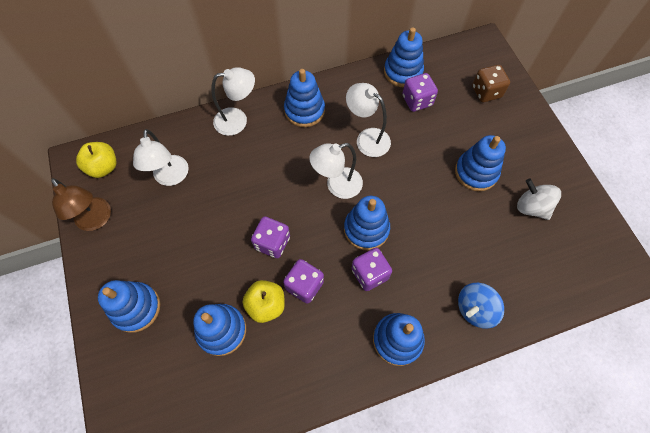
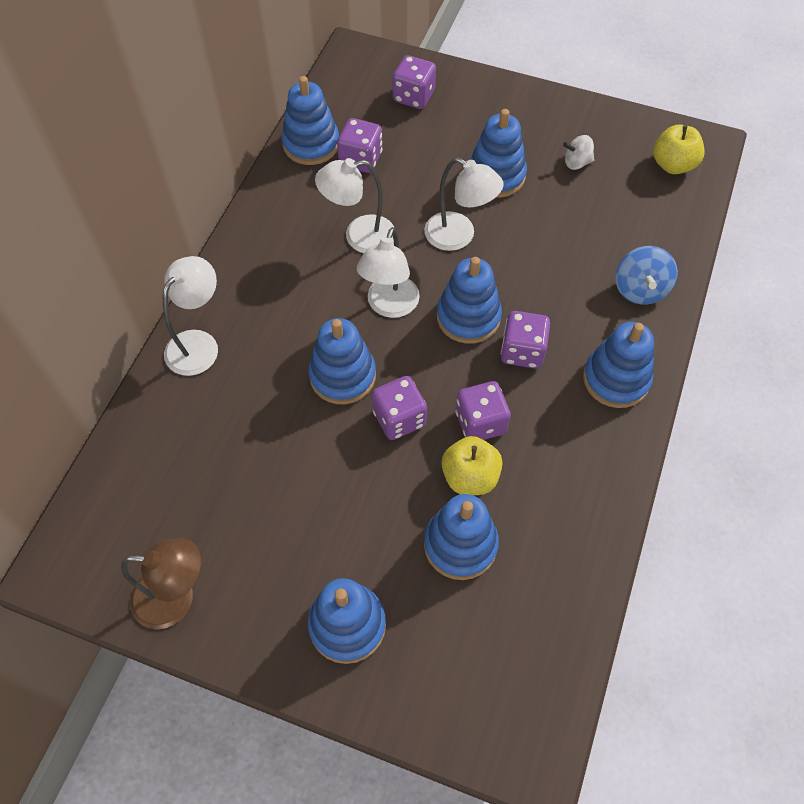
camera: 50 degrees left, 5 degrees down
yellow apple [76,142,117,178] -> yellow apple moved to [653,124,705,174]
white lamp [133,129,189,186] -> white lamp moved to [424,157,504,251]
blue stacking toy [284,69,325,127] -> blue stacking toy moved to [308,318,376,404]
brown dice [472,65,510,102] -> purple dice [393,55,436,109]
white spinning top [517,179,561,220] -> white spinning top [563,135,594,170], size x0.65

